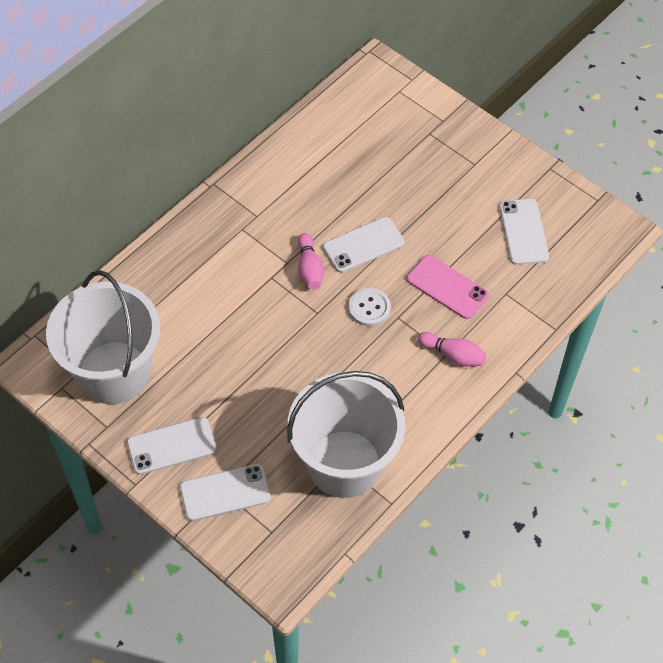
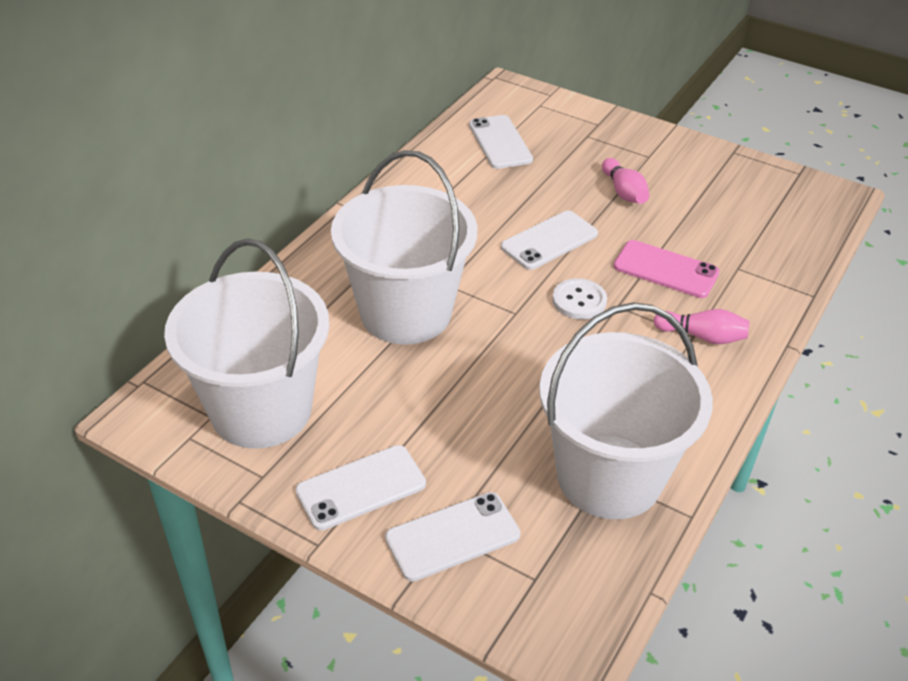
camera: 10 degrees left, 15 degrees down
pink bowling pin [298,233,324,290] -> pink bowling pin moved to [602,158,649,204]
white phone [499,199,549,265] -> white phone moved to [469,115,533,169]
none -> white bucket [331,150,477,345]

